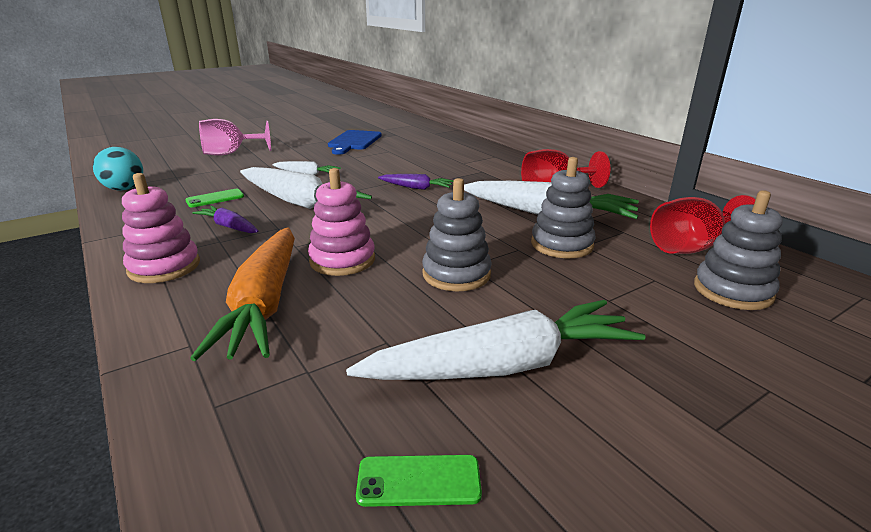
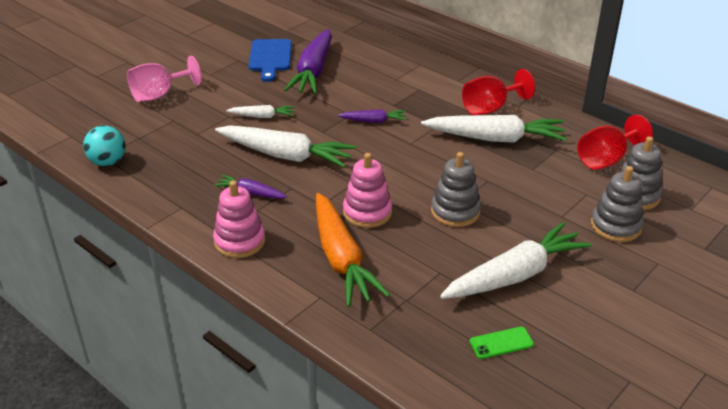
camera: 15 degrees left, 10 degrees up
green phone [185,189,244,207] -> none
grey stacking toy [531,157,596,258] -> grey stacking toy moved to [591,166,644,242]
none -> purple carrot [284,29,332,94]

